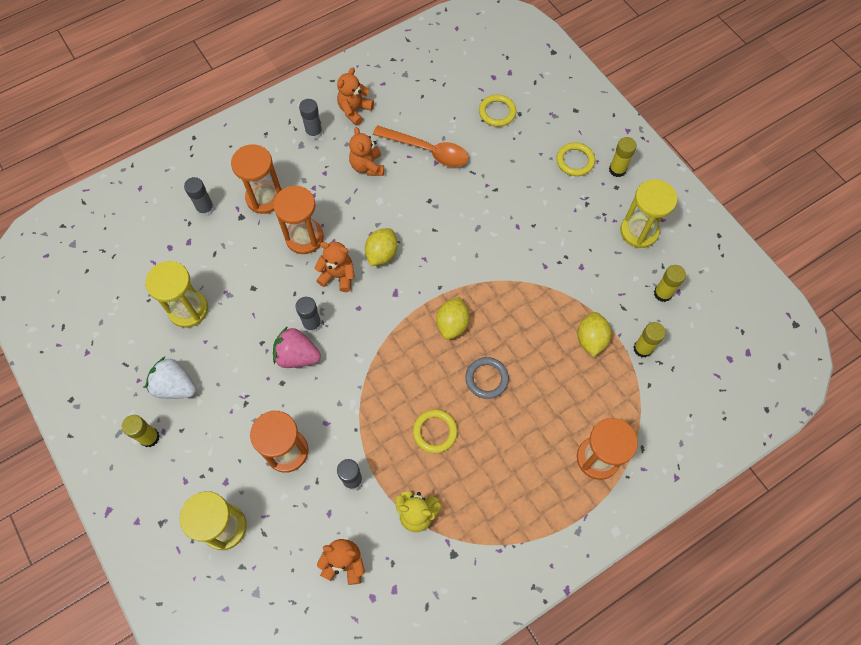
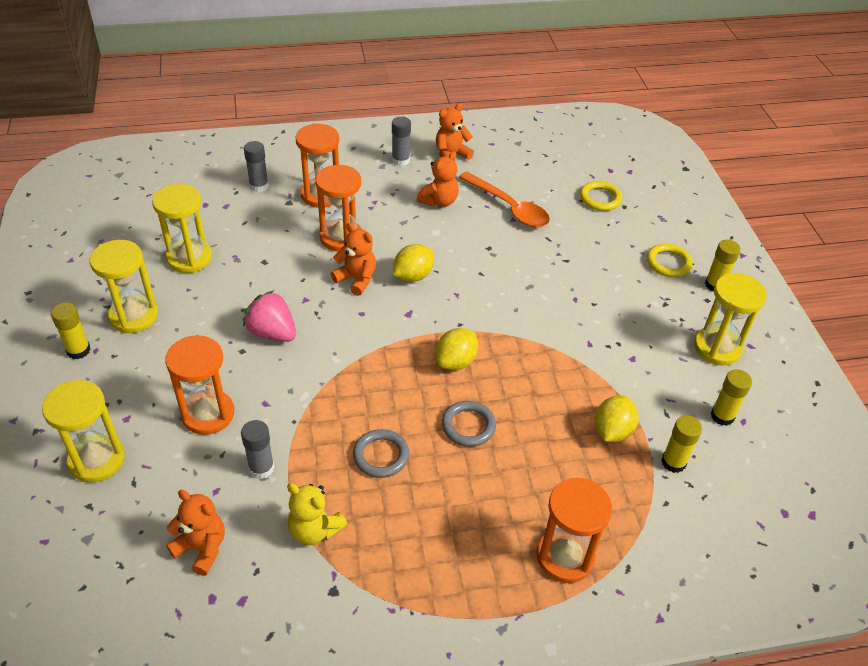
camera: 20 degrees right, 20 degrees down
white strawberry [145,357,196,399] -> yellow hourglass [90,240,158,333]
grey glue stick [296,297,322,333] -> none
orange teddy bear [349,127,384,176] -> orange teddy bear turned 150 degrees counterclockwise [417,151,459,207]
yellow ring [413,409,458,453] -> grey ring [353,429,409,478]

